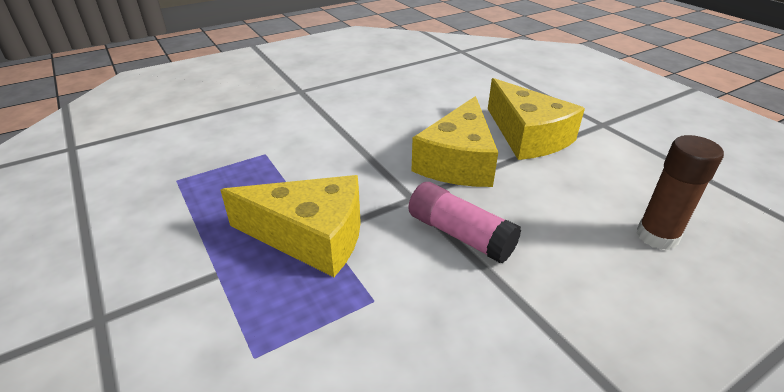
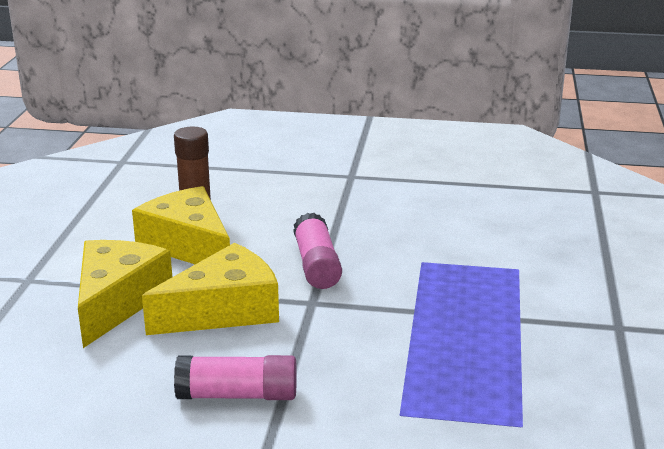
camera: 140 degrees left, 10 degrees down
yellow cheese [220,175,361,277] -> yellow cheese moved to [132,186,230,264]
none -> pink glue stick [174,355,297,400]

